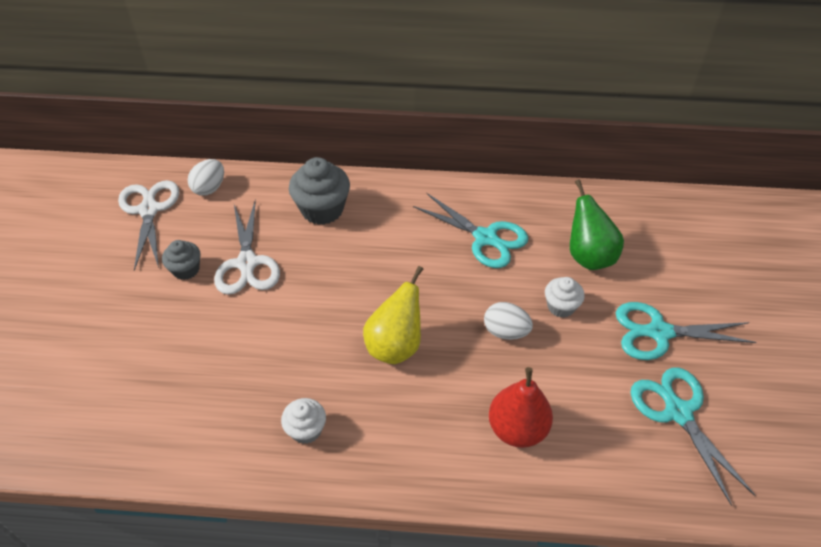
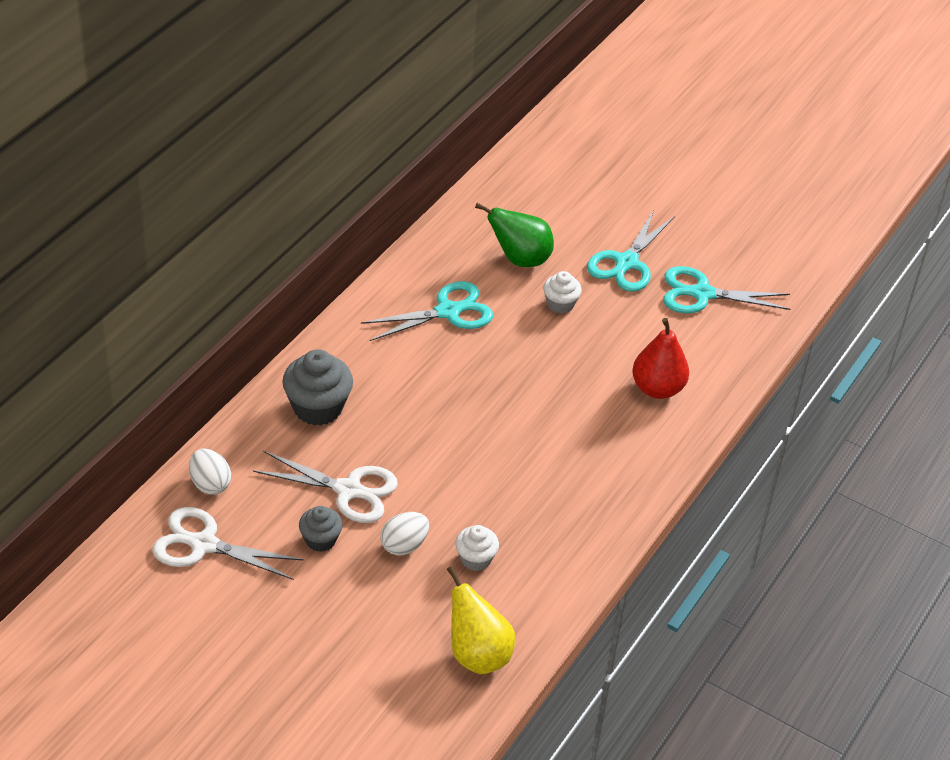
camera: 65 degrees left, 5 degrees down
white cupcake [281,398,326,444] -> white cupcake moved to [455,525,499,571]
yellow pear [363,266,423,364] -> yellow pear moved to [447,566,515,674]
white egg [484,302,533,340] -> white egg moved to [380,512,429,556]

